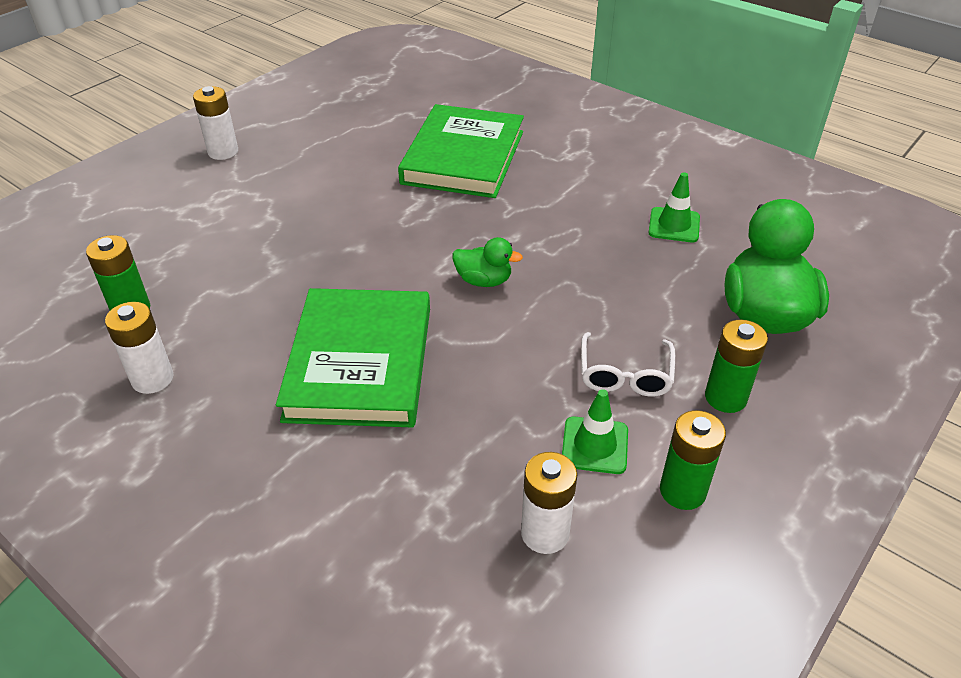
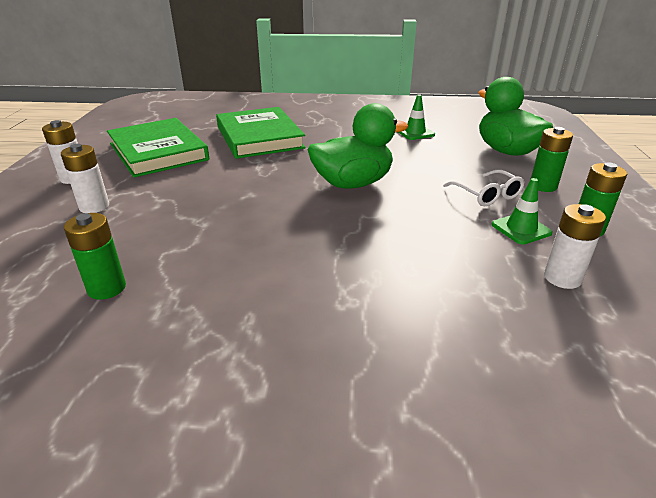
camera: 35 degrees left, 10 degrees down
white battery [105,302,174,394] -> white battery moved to [61,144,109,213]
green book [276,288,430,428] -> green book moved to [107,118,209,177]
green duck [452,237,523,287] -> green duck [308,103,408,189], size x2.01

